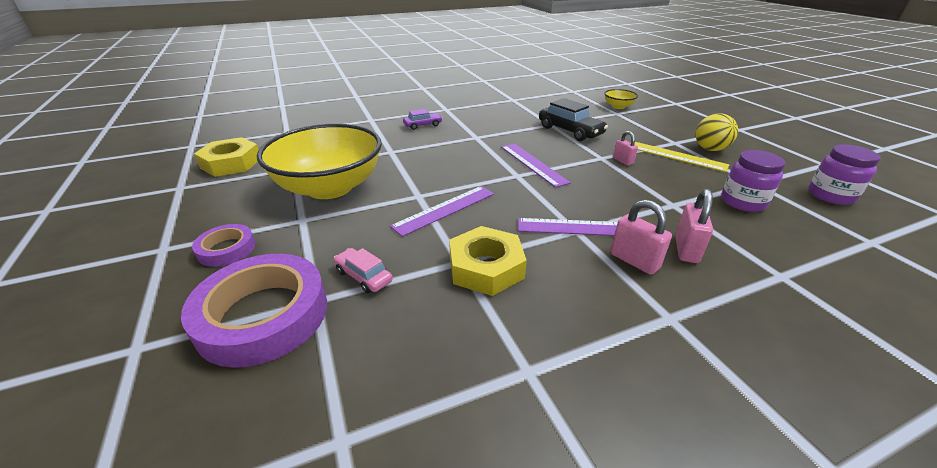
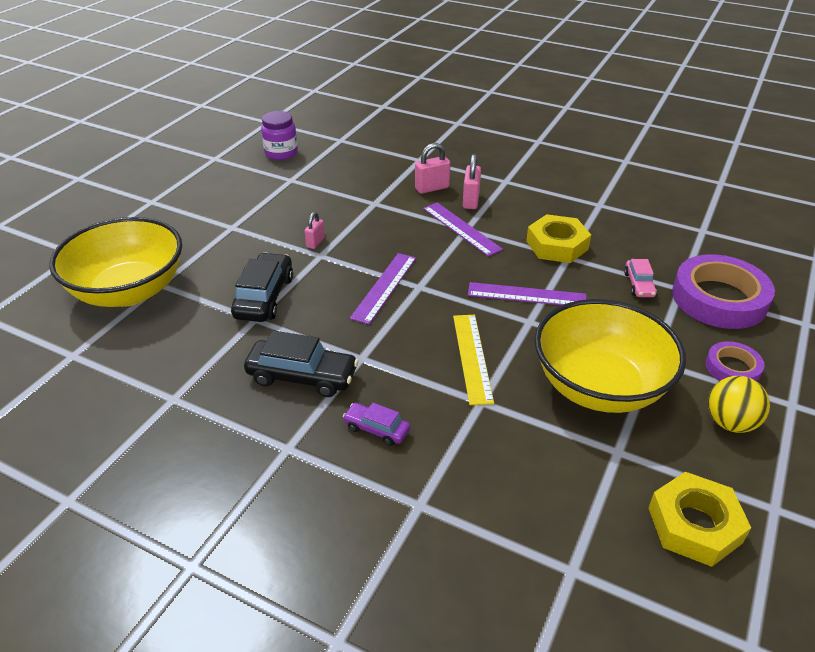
camera: 130 degrees left, 5 degrees up
yellow bowl [604,89,638,109] -> yellow bowl [49,217,182,307], size x2.42
yellow ruler [634,142,729,172] -> yellow ruler moved to [453,315,494,405]
yellow ball [696,113,738,151] -> yellow ball moved to [708,376,770,433]
purple jar [721,150,786,212] -> none
none -> black car [244,330,358,397]

